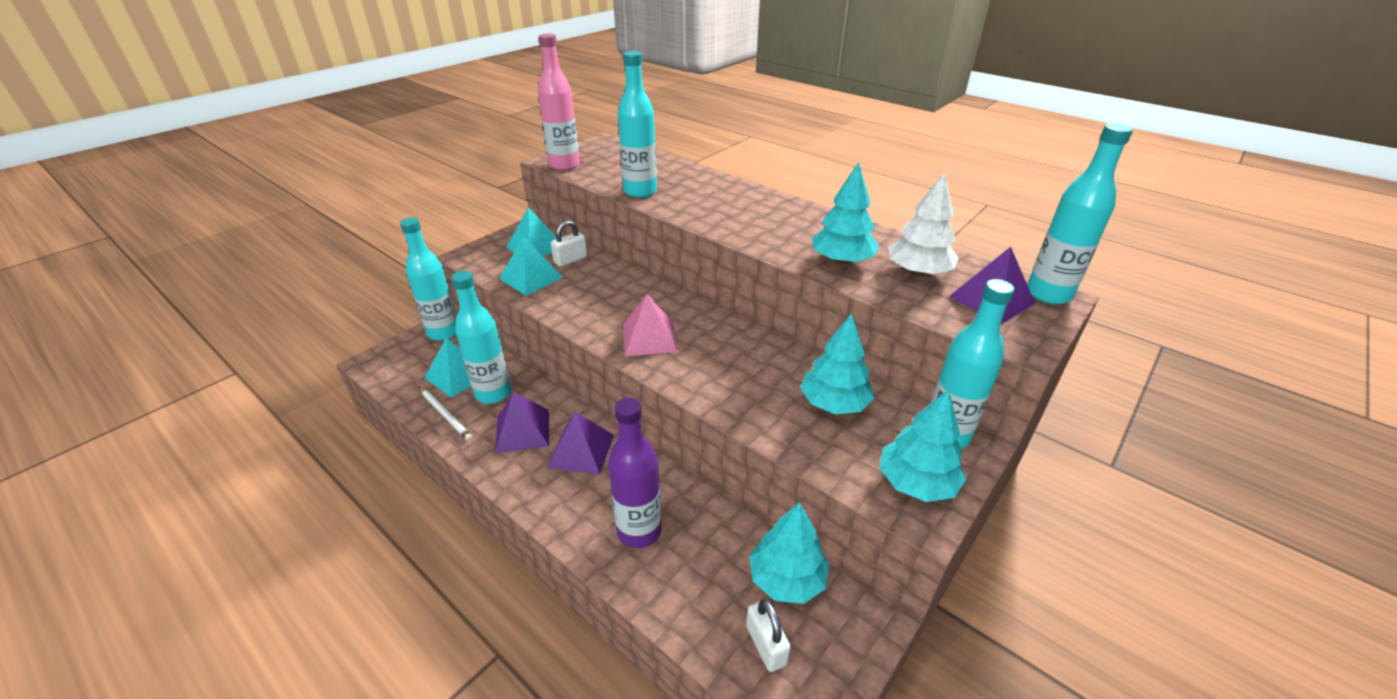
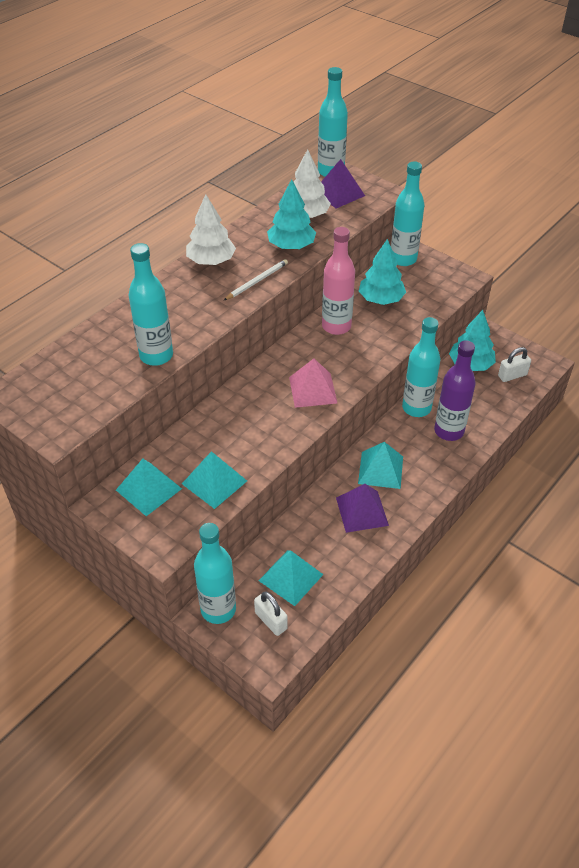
camera: 90 degrees left, 10 degrees up
white pencil [419,387,473,441] -> white pencil moved to [224,259,288,300]
turquoise bottle [451,271,512,404] -> turquoise bottle moved to [402,317,440,417]
pink bottle [538,33,580,171] -> pink bottle moved to [322,227,355,335]
purple pyramid [547,412,614,475] -> turquoise pyramid [358,442,403,489]
white padlock [551,221,587,267] -> white padlock moved to [254,591,288,636]
turquoise tree [879,389,966,502] -> none
none -> white tree [186,194,236,265]

